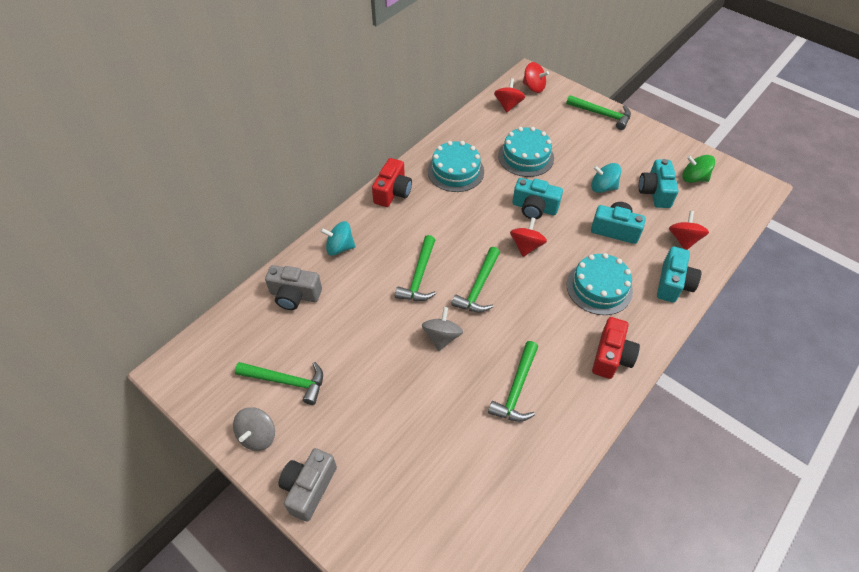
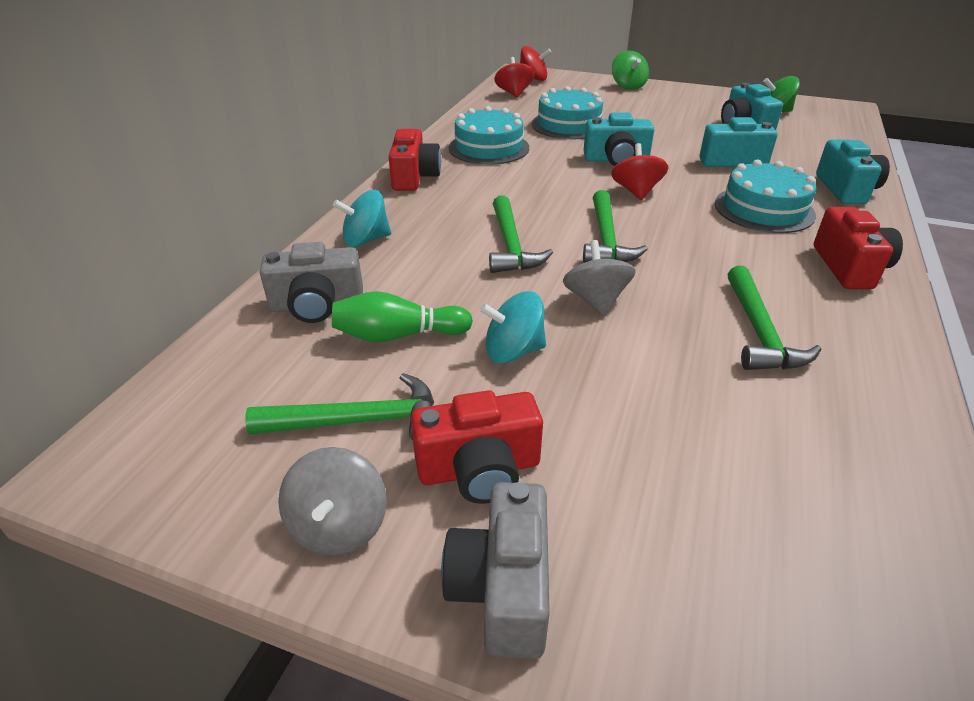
camera: 20 degrees left, 15 degrees down
green hammer [566,95,631,130] -> green spinning top [612,51,649,90]
turquoise spinning top [591,163,621,193] -> turquoise spinning top moved to [480,291,546,363]
red spinning top [669,211,709,250] -> none
none -> green bowling pin [332,291,473,342]
none -> red camera [411,390,543,504]

